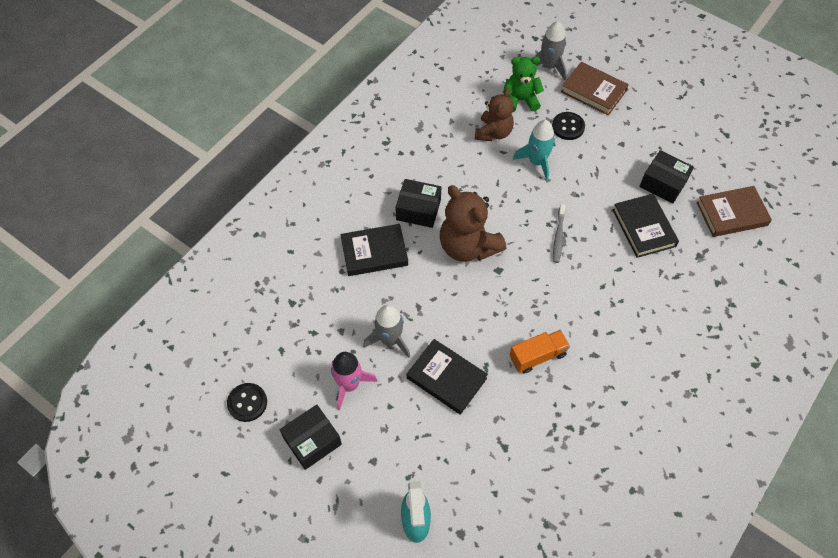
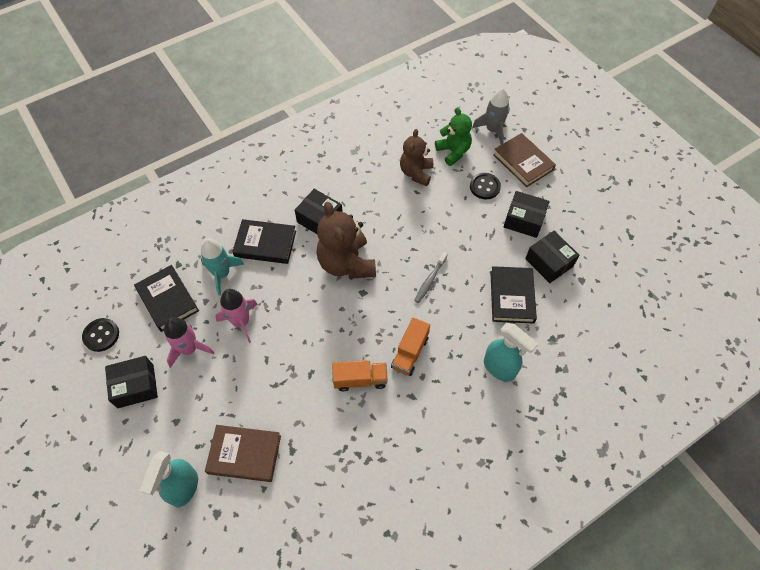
camera: 20 degrees right, 0 degrees up
grey rocket [363,305,410,358] -> pink rocket [215,289,258,343]
black book [407,339,488,415] -> black book moved to [134,265,199,332]
brown teddy bear [475,88,514,141] -> brown teddy bear turned 150 degrees clockwise [400,129,433,186]
green teddy bear [503,56,544,112] -> green teddy bear turned 45 degrees clockwise [435,107,472,166]
turquoise rocket [513,120,555,181] -> turquoise rocket moved to [201,238,244,295]
brown book [697,186,772,237] -> brown book moved to [205,425,281,482]
none -> orange truck [391,318,430,376]
none -> turquoise spray bottle [484,323,538,382]
none -> black box [504,191,550,238]

